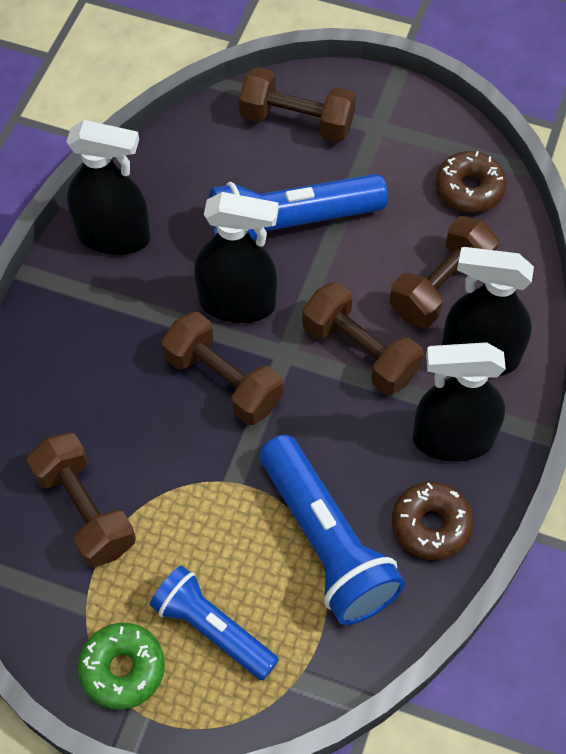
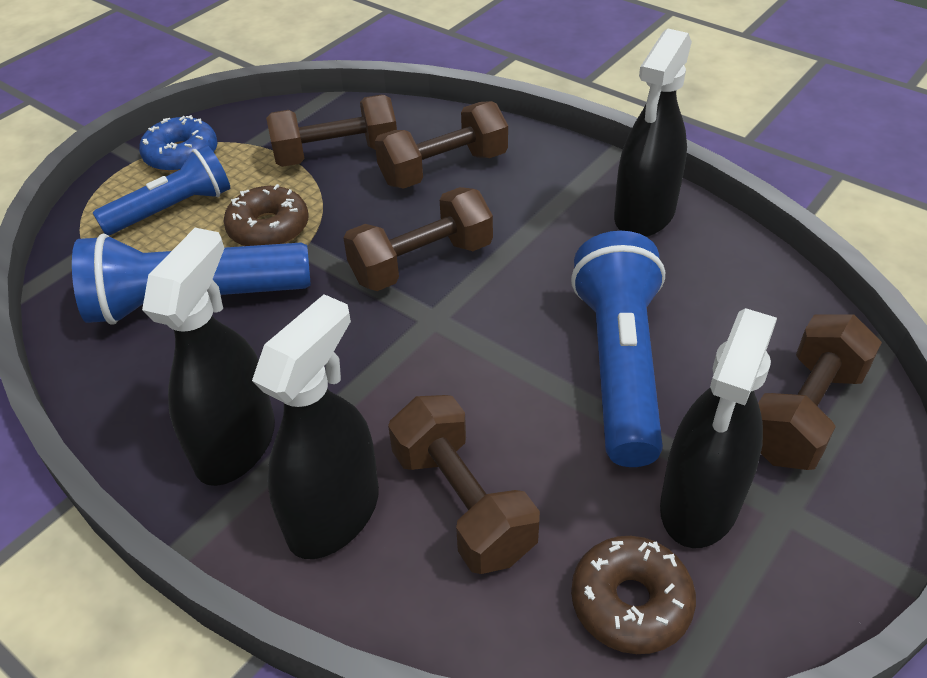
camera: 110 degrees right, 15 degrees down
green donut [78,623,165,710] -> blue donut [139,115,218,173]
black spray bottle [194,192,278,323] -> black spray bottle moved to [660,308,777,548]
brown dumbbell [302,282,424,395] -> brown dumbbell moved to [375,101,508,189]
brown donut [392,482,474,560] -> brown donut moved to [224,184,309,246]

